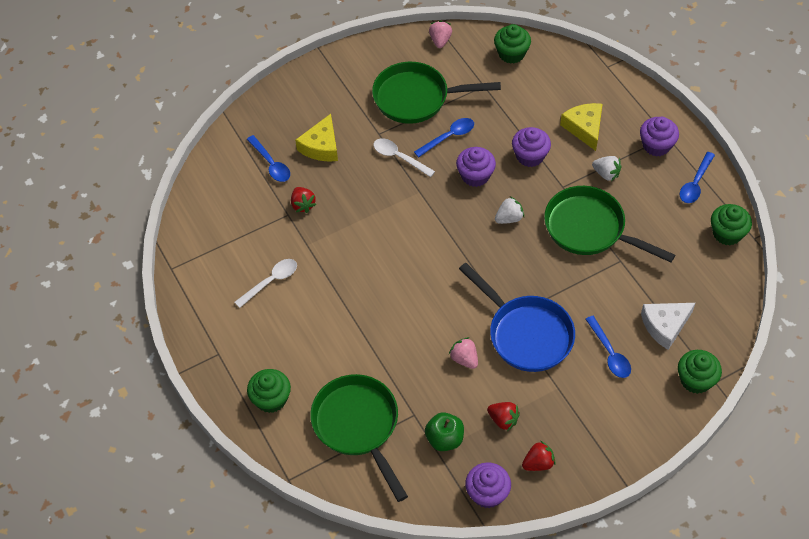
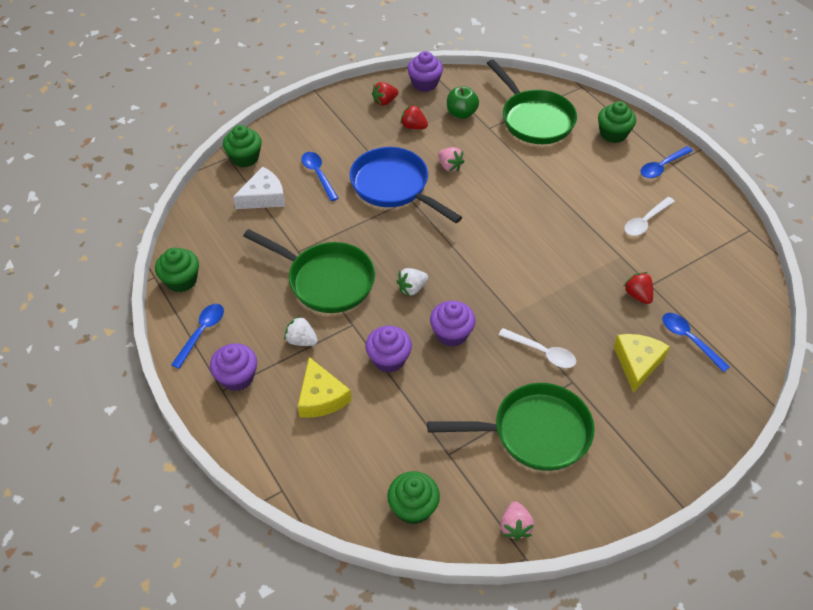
camera: 175 degrees right, 5 degrees down
blue spoon [414,118,474,157] -> blue spoon moved to [640,146,693,178]

